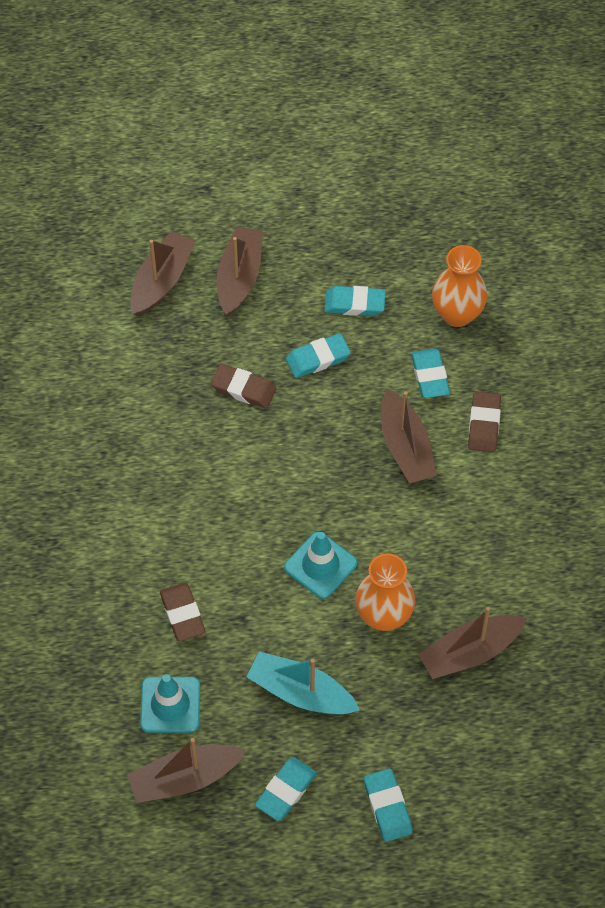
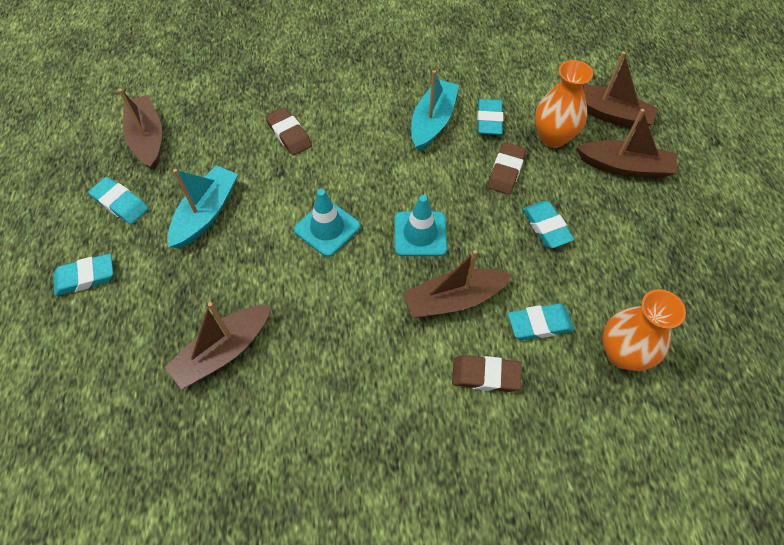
camera: 90 degrees right, 0 degrees up
turquoise traffic cone [140,674,200,733] -> turquoise traffic cone moved to [395,195,447,256]
brown eraser [160,582,205,641] -> brown eraser turned 75 degrees clockwise [265,107,312,156]
turquoise eraser [325,286,386,316] -> turquoise eraser moved to [477,99,503,135]
orange vase [355,553,415,631] -> orange vase moved to [535,60,593,148]
brown boat [418,607,527,679] -> brown boat turned 105 degrees counterclockwise [165,302,271,389]
none -> turquoise boat [411,70,459,151]

